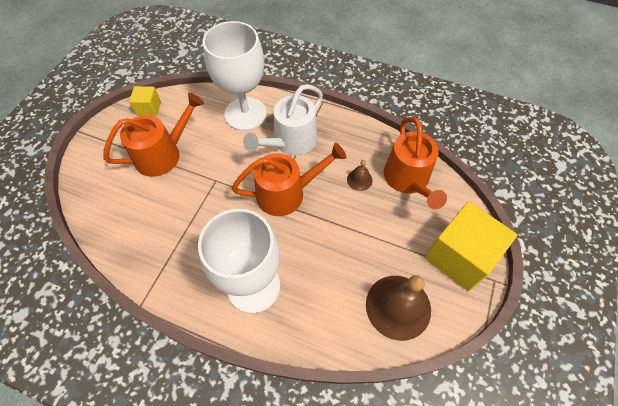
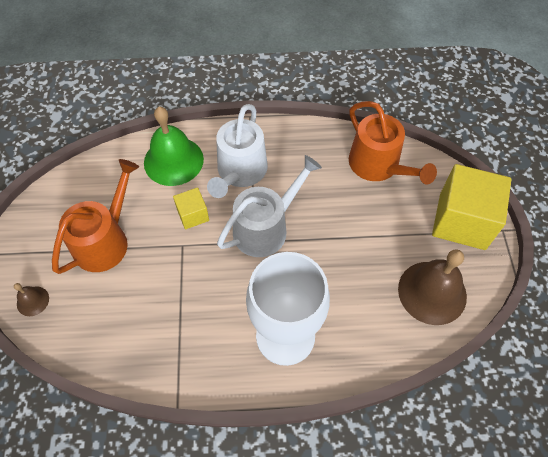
camera: 25 degrees left, 0 degrees up
yellow cube [129,86,161,116] -> yellow cube moved to [173,187,209,229]
white goblet [203,21,267,131] -> green bell [144,107,204,186]
orange watering can [232,143,346,216] -> white watering can [217,155,322,257]
brown bell [347,160,373,191] -> brown bell moved to [14,283,49,316]

